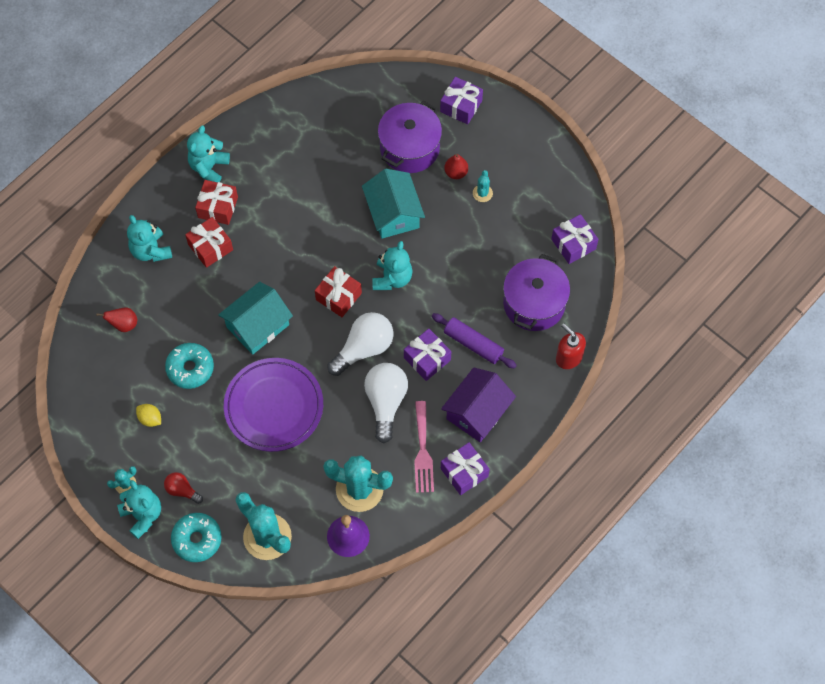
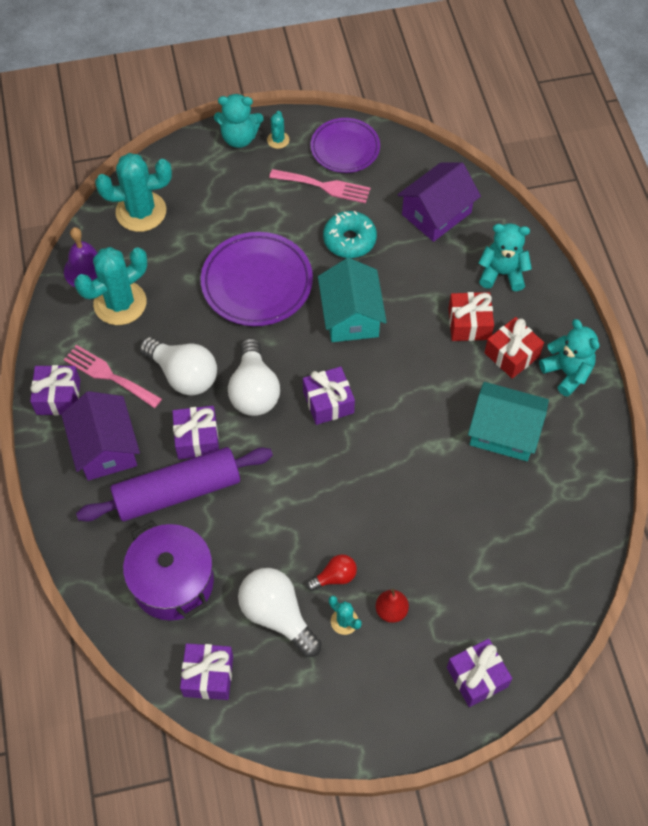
camera: 125 degrees right, 5 degrees down
red pear [96,307,137,332] -> purple house [397,162,481,242]
yellow lemon [136,404,161,427] -> pink fork [269,169,371,203]
red light bulb [164,472,203,504] -> red light bulb moved to [306,554,357,591]
turquoise donut [171,513,222,562] -> none
red gift [315,266,362,317] -> purple gift [303,366,355,425]
turquoise house [362,169,425,239] -> turquoise house moved to [468,382,549,461]
turquoise teddy bear [372,241,413,290] -> none
purple pot [378,101,442,173] -> none
purple rolling pin [432,313,517,369] -> purple rolling pin [76,447,273,522], size x1.61
red soap dispenser [556,324,586,369] -> none
none -> white light bulb [238,568,322,657]
none -> purple plate [310,118,380,173]

